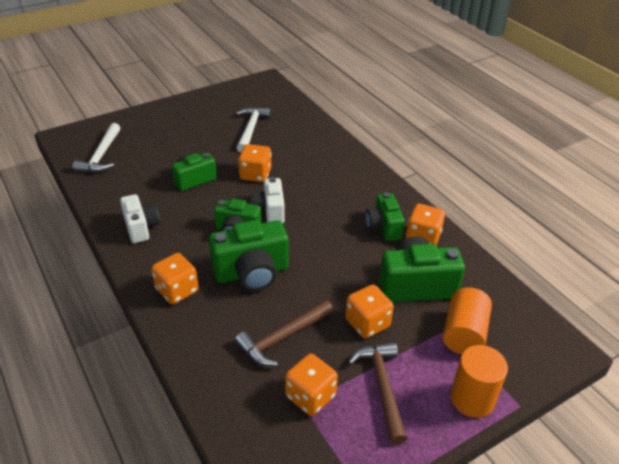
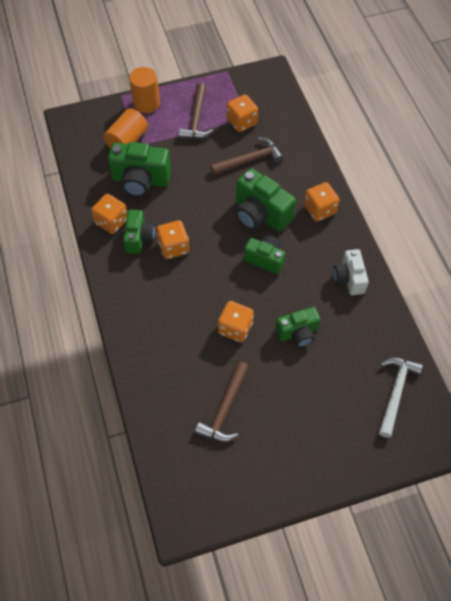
camera: 165 degrees left, 20 degrees up
green camera [209,220,289,291] -> green camera turned 135 degrees counterclockwise [235,168,296,232]
white hammer [236,107,271,153] -> brown hammer [195,361,249,442]
white camera [251,177,285,224] -> none
orange dice [345,285,394,338] -> orange dice moved to [156,220,189,259]

